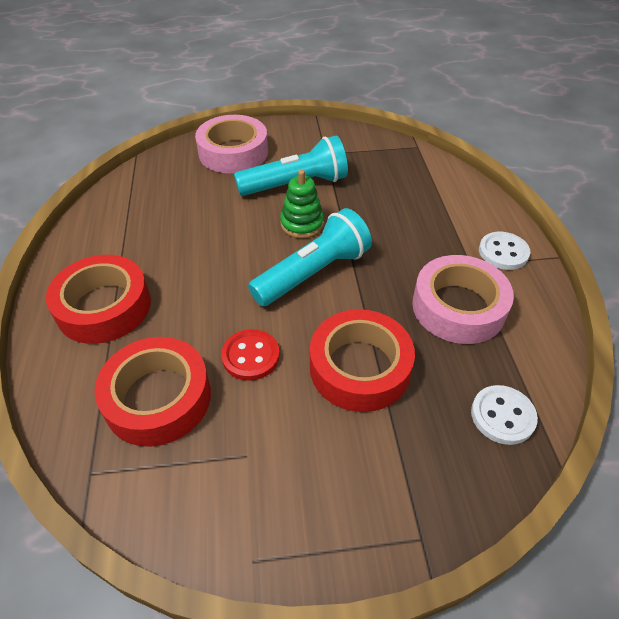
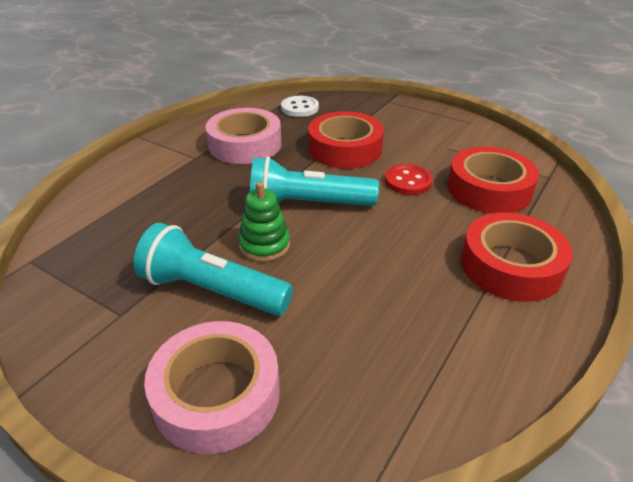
camera: 140 degrees left, 10 degrees down
white button [479,232,530,270] -> none

